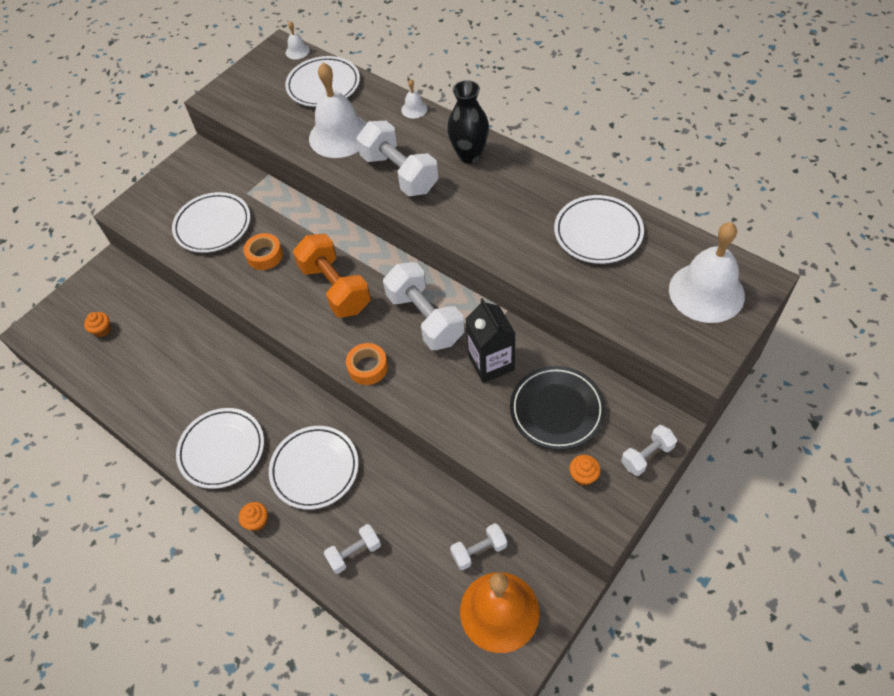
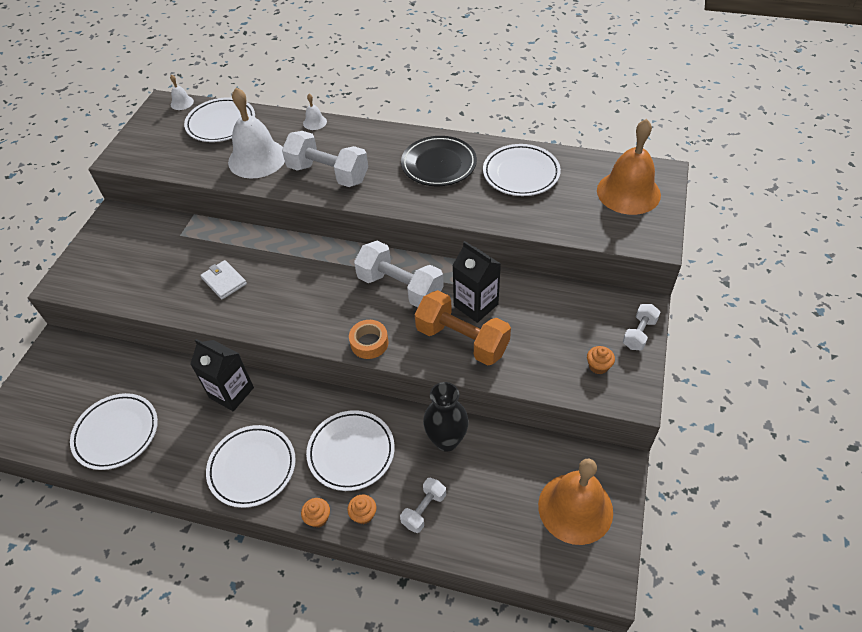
camera: 25 degrees left, 5 degrees down
orange cupcake [84,312,111,337] -> orange cupcake moved to [347,495,376,524]
white plate [172,192,250,253] -> white plate moved to [70,393,158,470]
orange tape [243,233,283,270] -> white wallet [200,260,247,299]
orange dumbbell [293,234,371,318] -> orange dumbbell moved to [415,290,511,365]
black vase [447,80,489,164] -> black vase moved to [423,382,469,452]
white dumbbell [450,523,507,570] -> none
black plate [510,366,605,450] -> black plate moved to [401,136,477,186]
white bell [669,222,745,323] -> orange bell [597,119,661,215]
none -> black carton [190,339,254,411]

